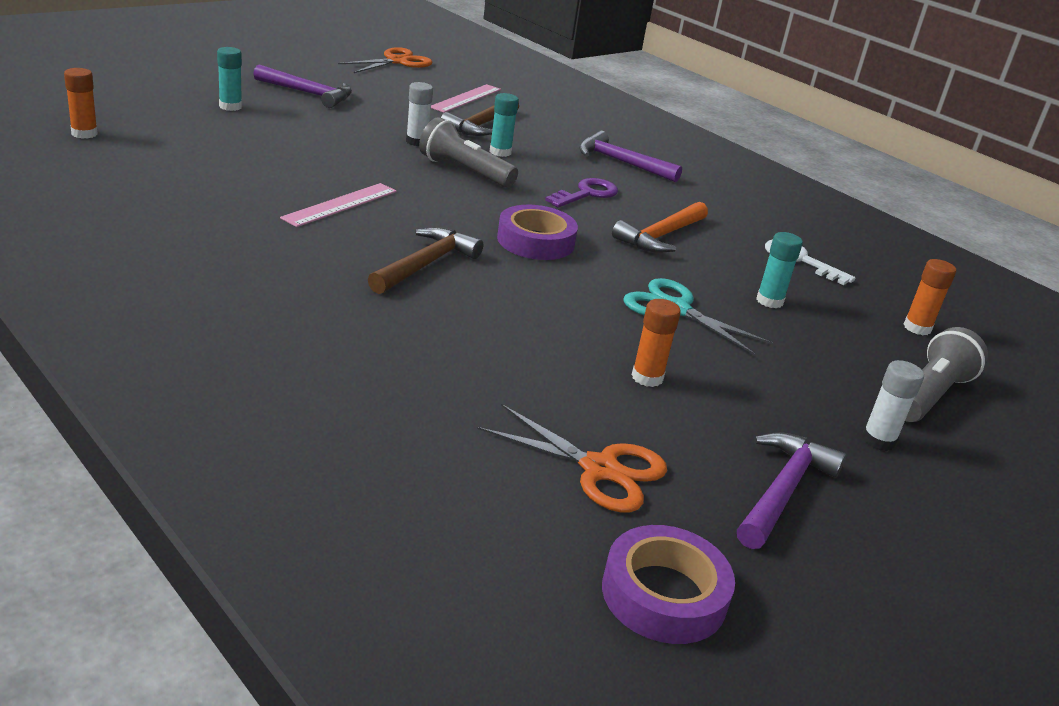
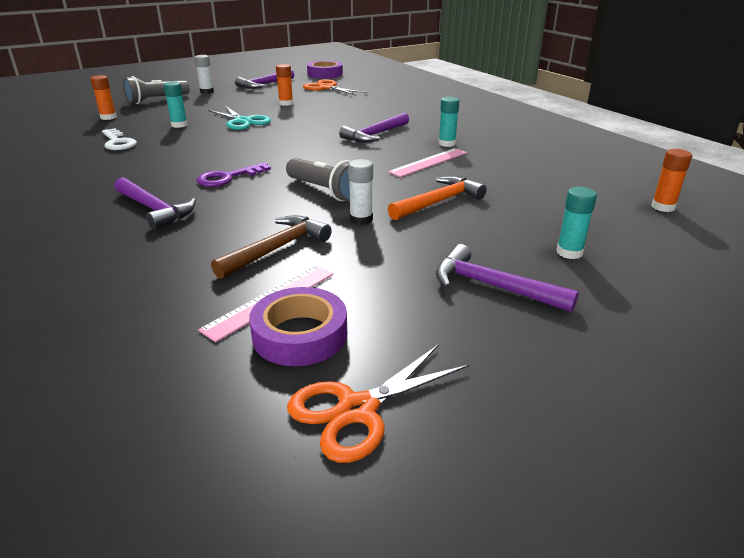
camera: 165 degrees left, 0 degrees up
brown hammer [368,227,483,294] -> purple hammer [339,112,409,142]
turquoise glue stick [489,93,519,157] -> turquoise glue stick moved to [438,97,459,147]
purple tape [497,205,578,260] -> purple tape moved to [249,287,347,366]
orange hammer [612,202,708,253] -> orange hammer moved to [388,176,487,220]

